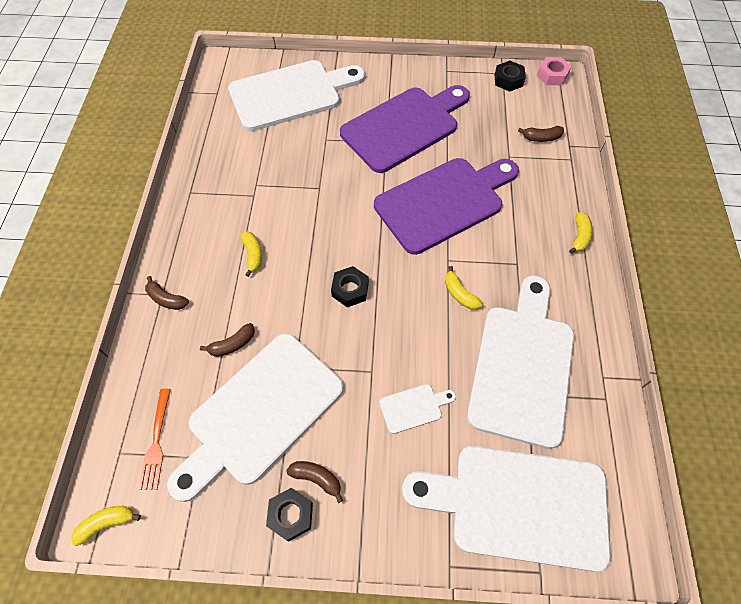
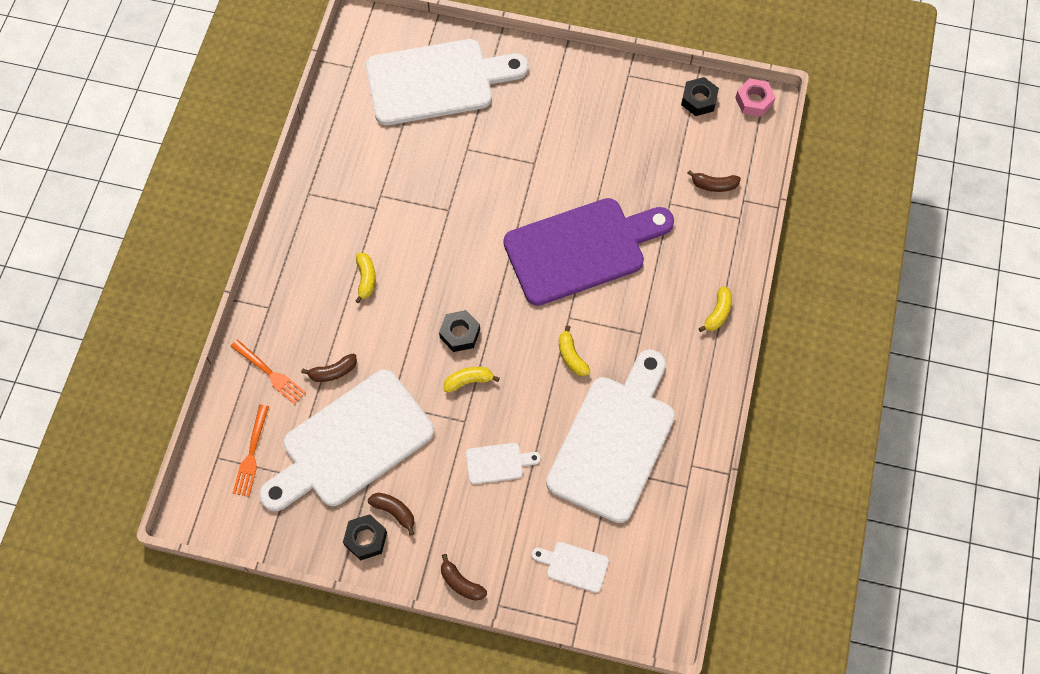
camera: 10 degrees right, 5 degrees up
yellow banana [72,506,141,546] -> yellow banana moved to [444,367,500,392]
brown banana [145,276,189,310] -> brown banana moved to [441,554,487,601]
purple cutting board [340,85,470,173] -> none
white cutting board [402,446,611,572] -> white cutting board [532,542,609,593], size x0.41
none -> orange fork [230,339,306,404]

